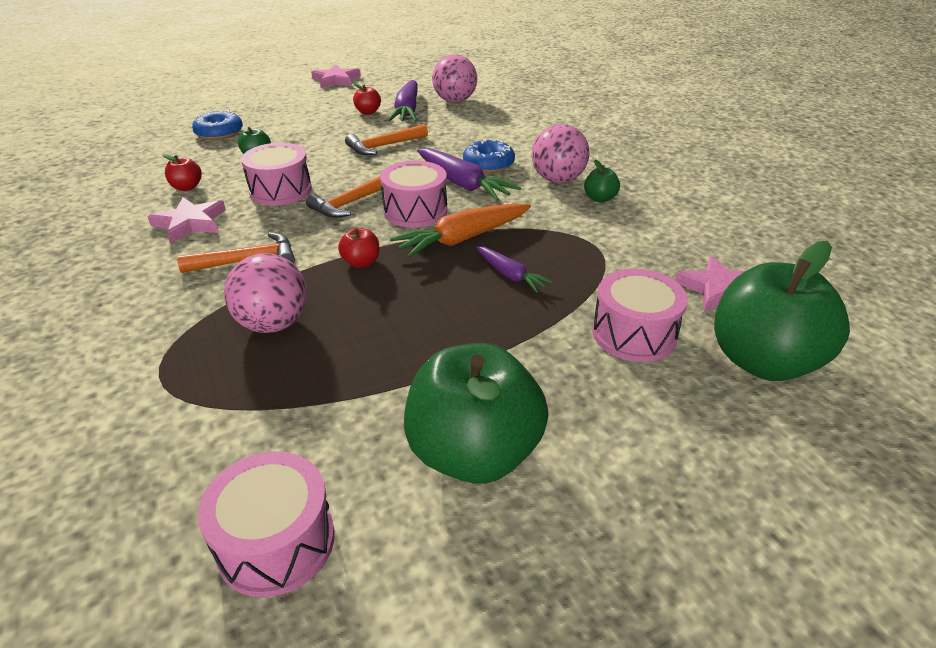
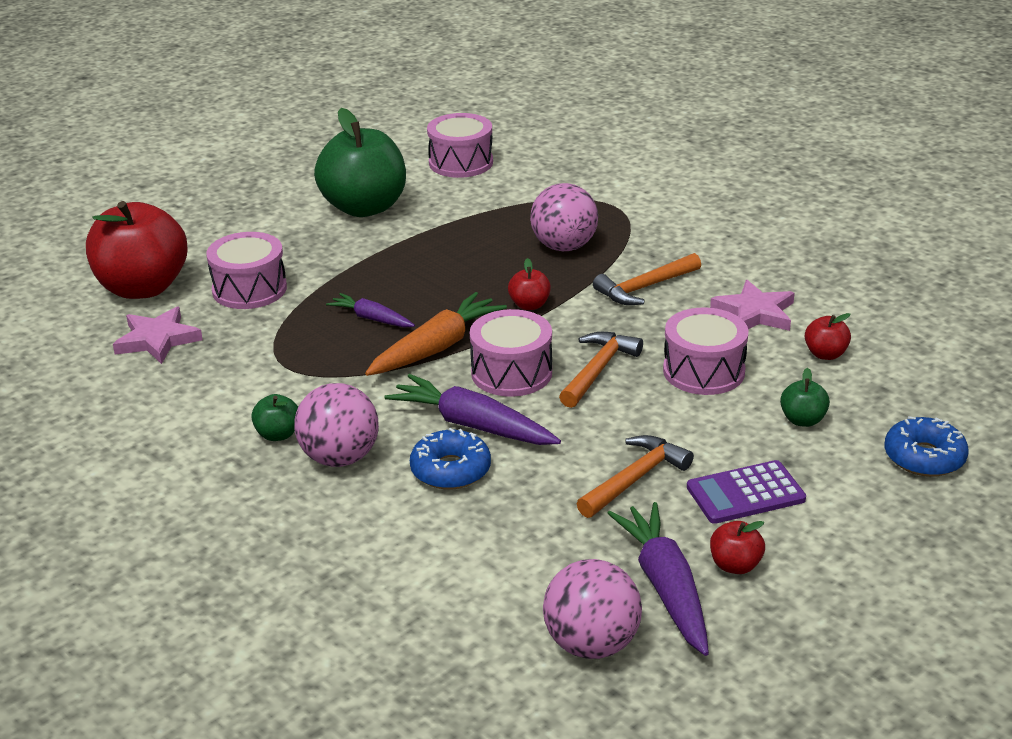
camera: 165 degrees right, 5 degrees down
pink star [311,64,361,88] -> none
green apple [714,241,850,381] -> red apple [86,201,188,299]
none -> purple calculator [687,460,806,524]

